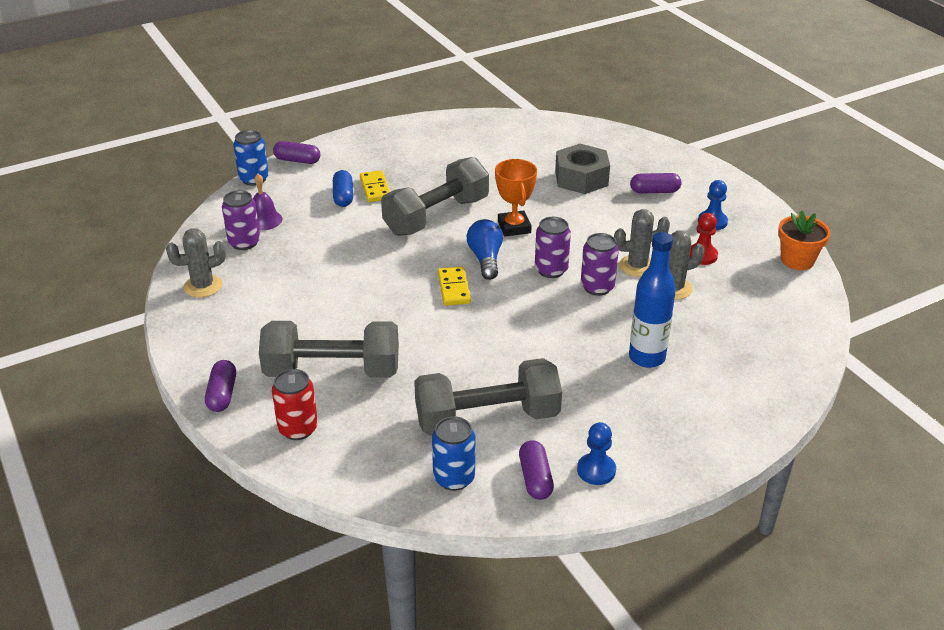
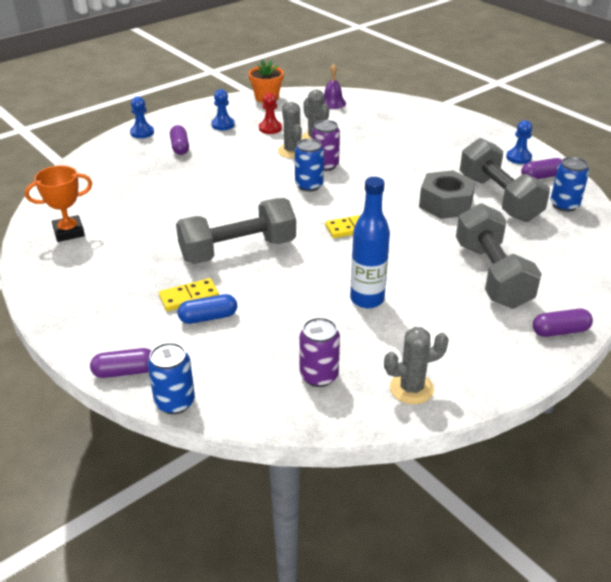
camera: 100 degrees left, 0 degrees up
grey cactus [166,228,226,297] -> grey cactus turned 75 degrees counterclockwise [384,327,449,404]
purple bell [253,174,283,230] -> purple bell moved to [324,64,346,109]
red can [272,369,318,440] -> none
purple capsule [273,141,320,164] -> purple capsule turned 75 degrees clockwise [90,348,152,378]
grey dumbbell [381,157,489,236] -> grey dumbbell turned 60 degrees counterclockwise [176,198,296,264]
blue light bulb [467,219,503,280] -> none
orange trophy [495,159,537,237] -> orange trophy moved to [25,166,92,242]
purple can [535,217,571,278] -> blue can [295,138,324,192]
grey nut [555,144,610,194] -> grey nut moved to [419,170,476,219]
blue bottle [629,232,676,368] -> blue bottle moved to [350,177,390,308]
none -> blue pawn [130,97,154,138]

